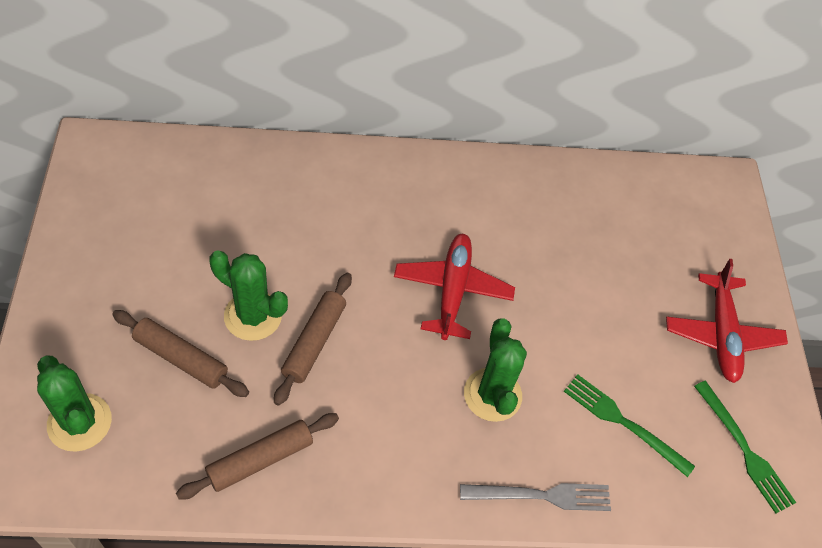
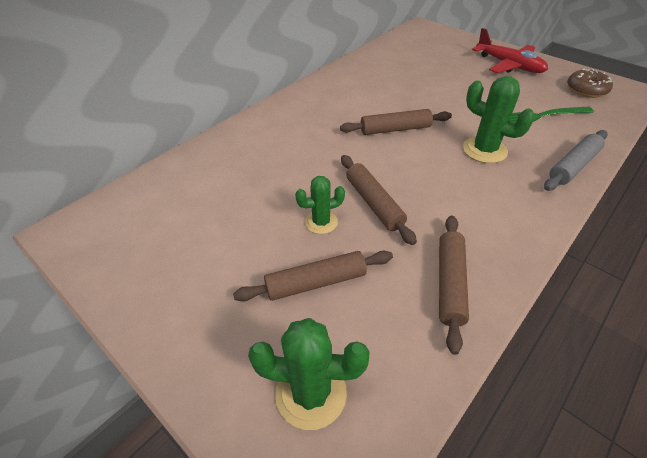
camera: 40 degrees left, 10 degrees down
green cactus [209,250,288,341] -> green cactus [295,176,345,234], size x0.64
red plane [394,234,515,340] -> brown rolling pin [340,109,452,135]
grey fork [460,483,611,511] -> grey rolling pin [544,130,608,191]
green fork [694,381,796,514] -> brown donut [567,68,613,98]

